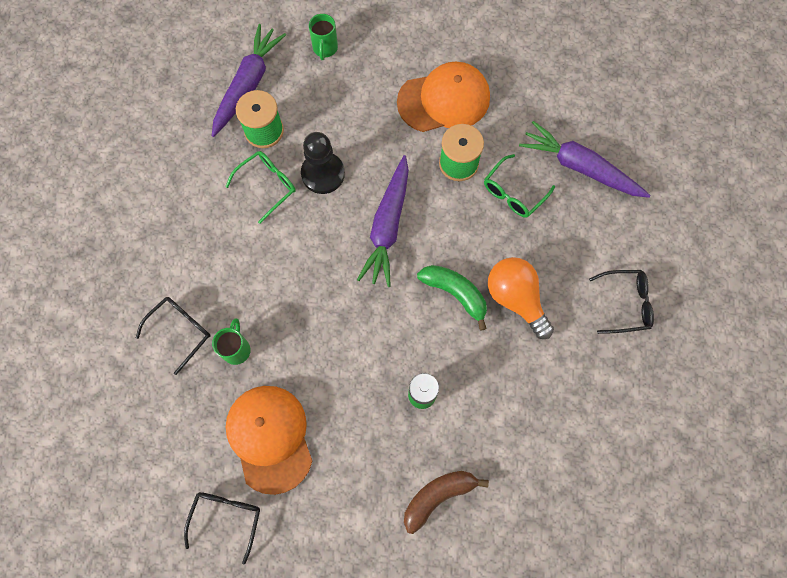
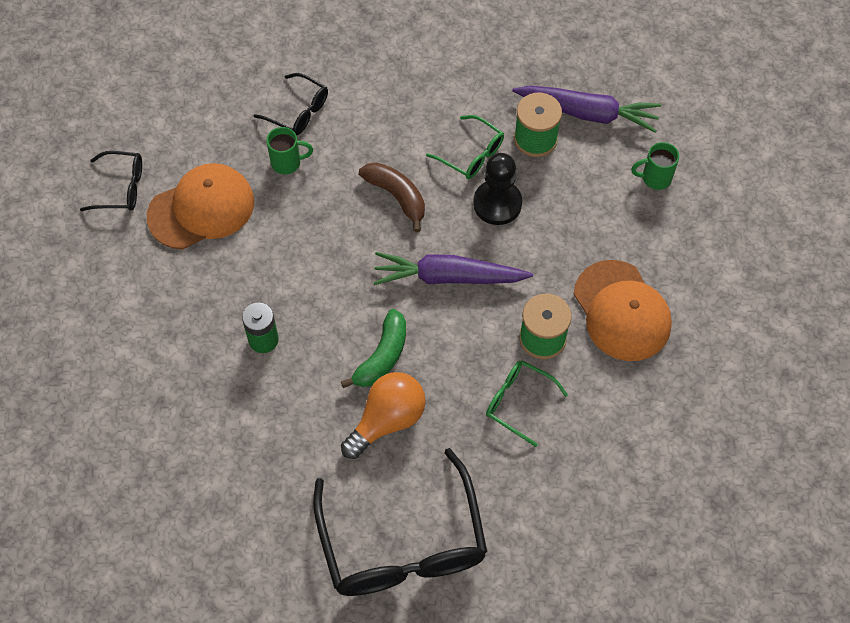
camera: 80 degrees right, 10 degrees down
brown banana [404,471,489,534] -> brown banana moved to [359,162,425,232]
purple carrot [519,121,651,198] -> none
black glasses [589,270,654,334] -> black glasses [313,448,487,596], size x2.08

